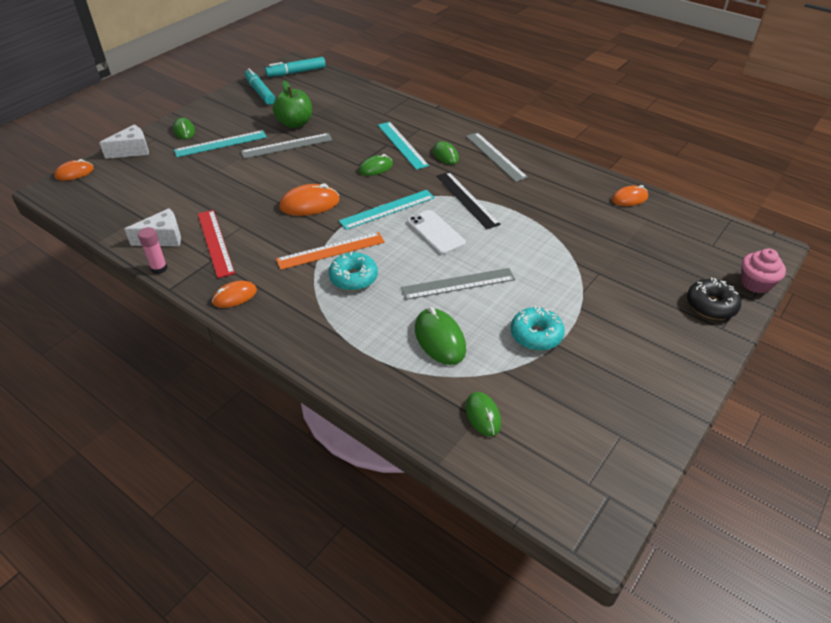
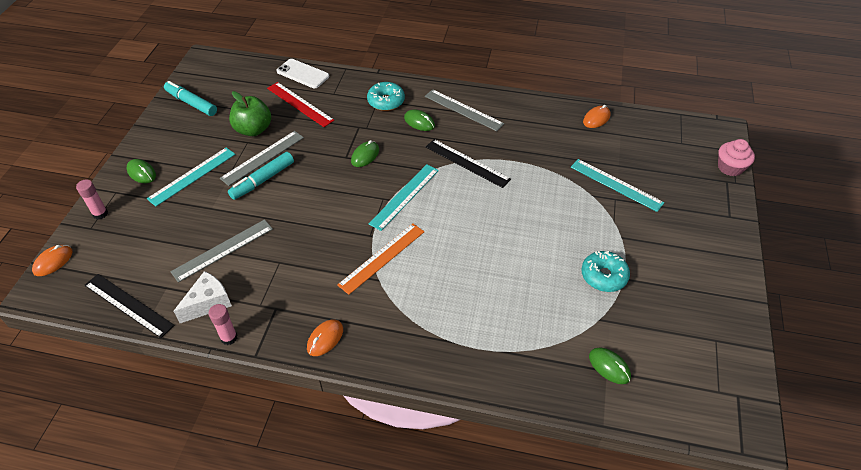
camera: 25 degrees left, 5 degrees up
white cheese [99,125,149,159] -> pink glue stick [76,179,108,219]
red ruler [198,210,235,278] -> red ruler moved to [267,82,334,127]
turquoise marker [265,57,326,77] -> turquoise marker moved to [228,152,294,200]
orange mouse [279,184,340,216] -> none
turquoise donut [328,252,378,291] -> turquoise donut moved to [367,82,405,111]
turquoise ruler [378,122,429,170] -> turquoise ruler moved to [571,159,665,212]
grey ruler [401,268,515,300] -> grey ruler moved to [170,219,273,283]
white phone [407,210,466,255] -> white phone moved to [277,59,329,88]
green mouse [415,307,466,365] -> none
black donut [687,277,741,320] -> none
none -> black ruler [84,274,175,338]

